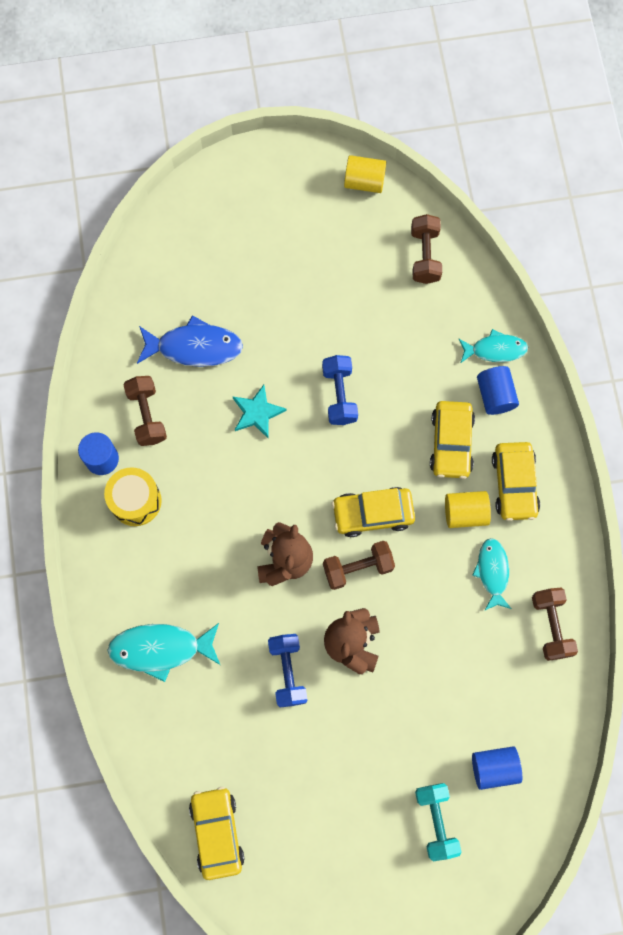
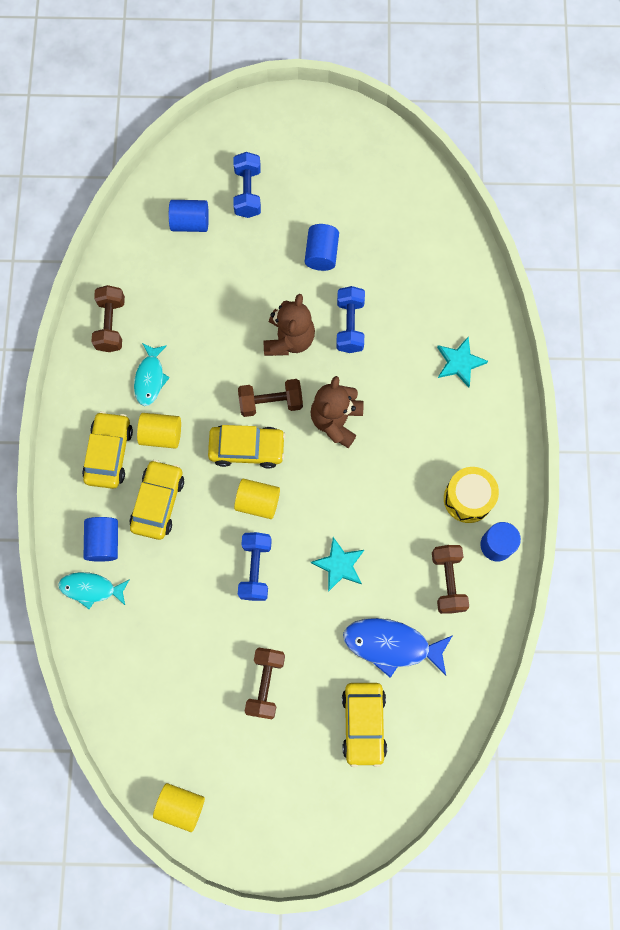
camera: 170 degrees left, 0 degrees up
turquoise fish [107,623,220,682] -> turquoise star [437,336,488,387]
yellow car [189,787,245,880] -> yellow car moved to [342,683,387,767]
brown dumbbell [411,214,442,284] -> brown dumbbell moved to [244,648,285,719]
turquoise dumbbell [415,783,462,861] -> blue dumbbell [233,152,261,218]
none -> yellow cylinder [234,479,280,519]
none -> blue cylinder [305,224,339,271]

